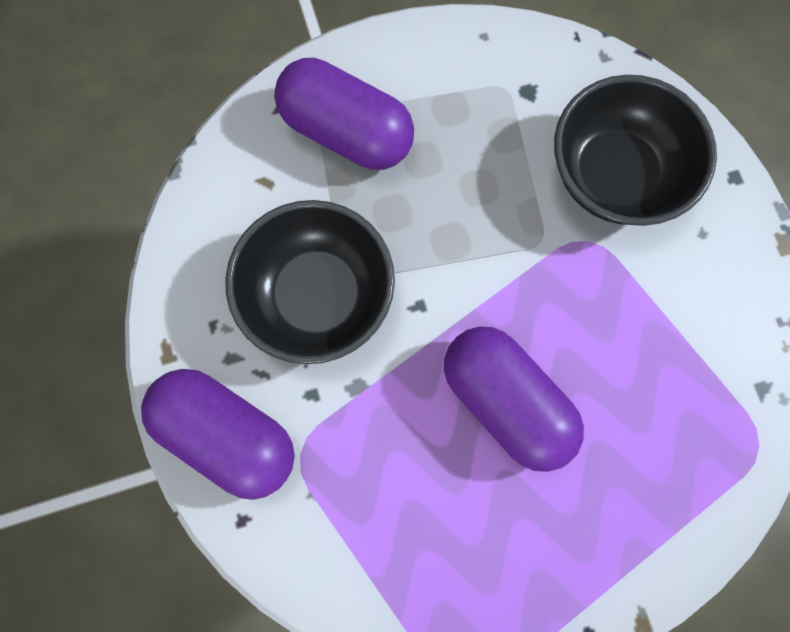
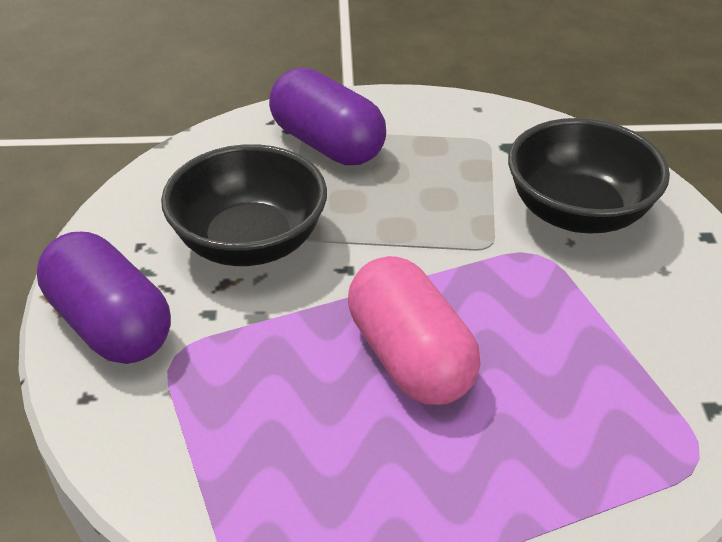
camera: 15 degrees right, 35 degrees down
purple capsule [444,326,584,472] -> pink capsule [348,256,481,405]

